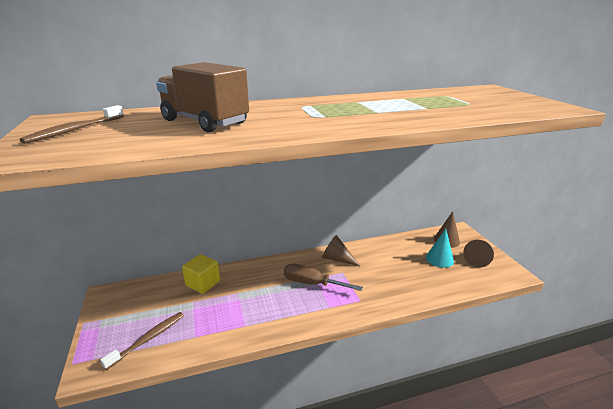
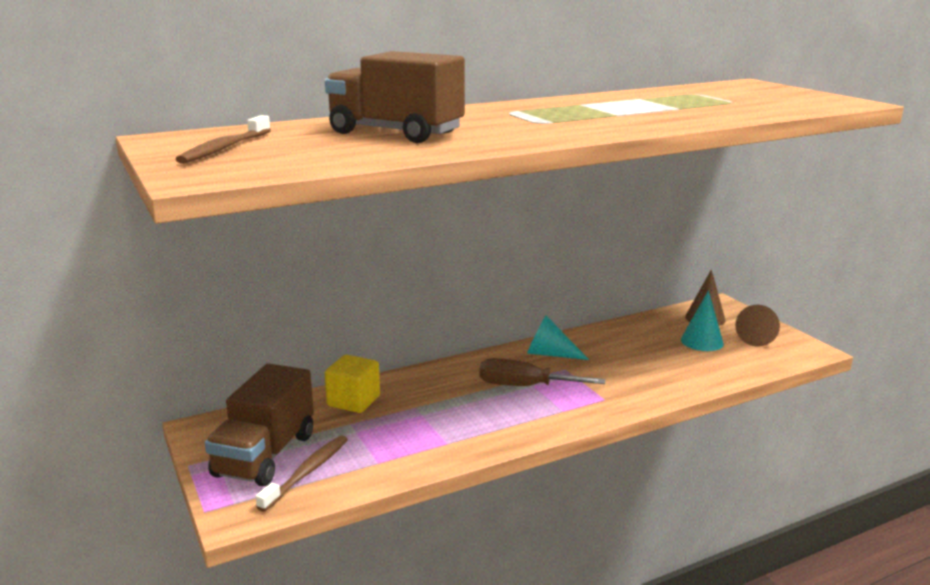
camera: 10 degrees left, 5 degrees down
brown cone [322,235,361,267] -> turquoise cone [527,315,589,360]
none -> brown truck [205,363,314,486]

